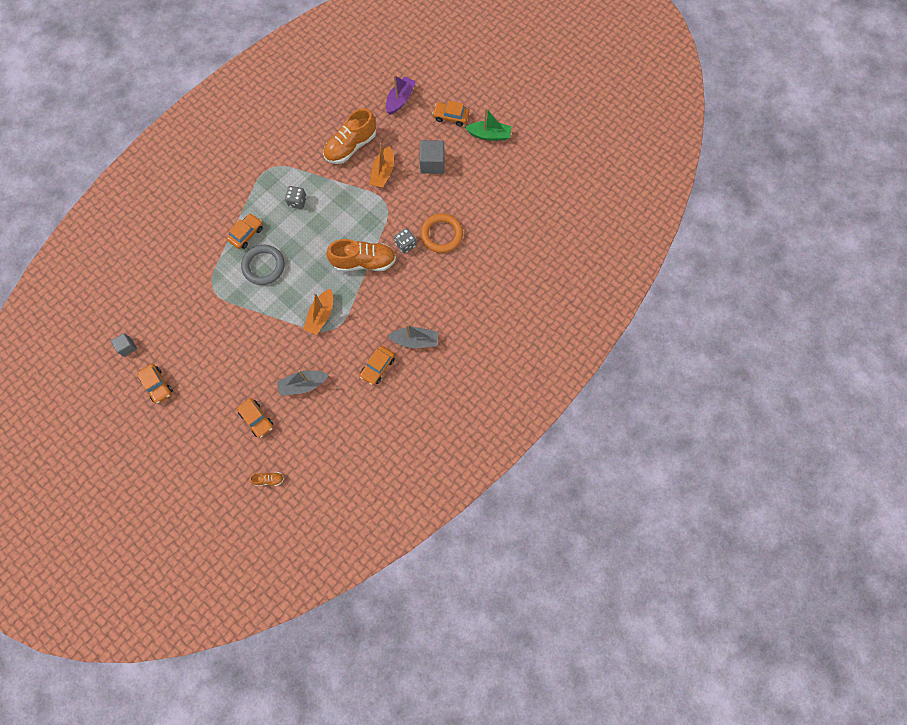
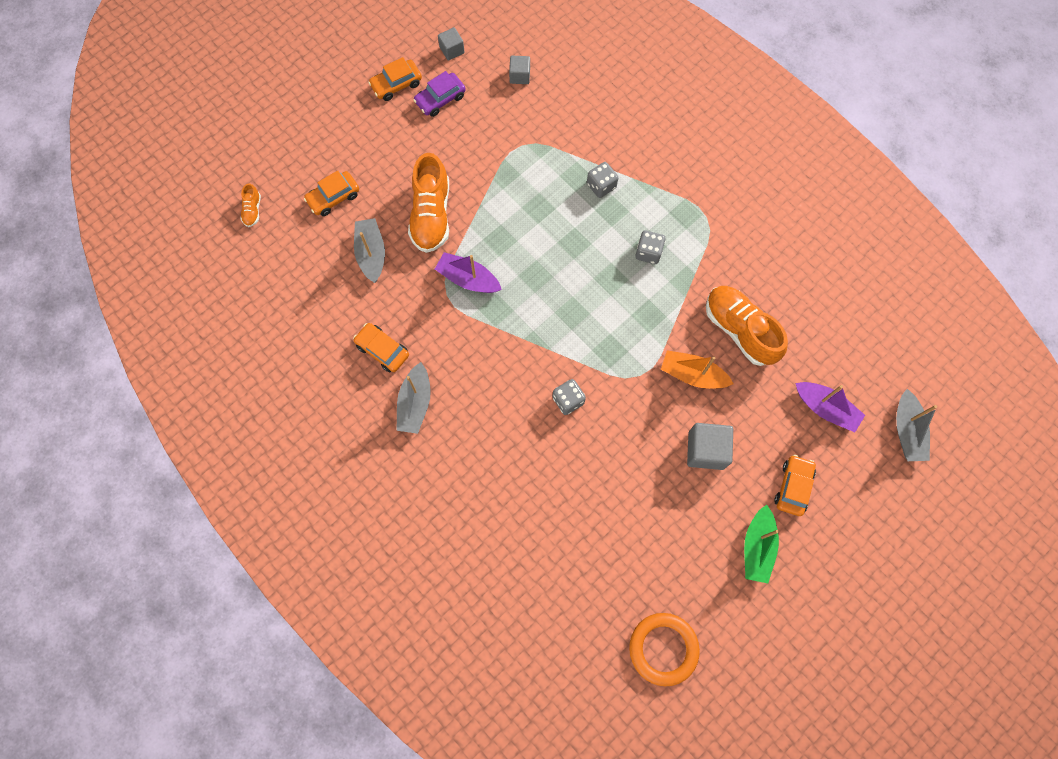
camera: 95 degrees right, 0 degrees up
orange car [227,214,263,249] -> grey dice [587,162,618,198]
grey ring [241,245,285,285] -> none
orange boat [303,289,333,335] -> purple boat [435,252,502,293]
orange shoe [326,239,396,272] -> orange shoe moved to [408,153,449,253]
orange ring [420,213,463,253] -> orange ring moved to [629,613,700,686]
none -> purple car [413,71,466,117]
none -> grey cube [509,56,530,84]
none -> grey boat [896,389,937,461]

